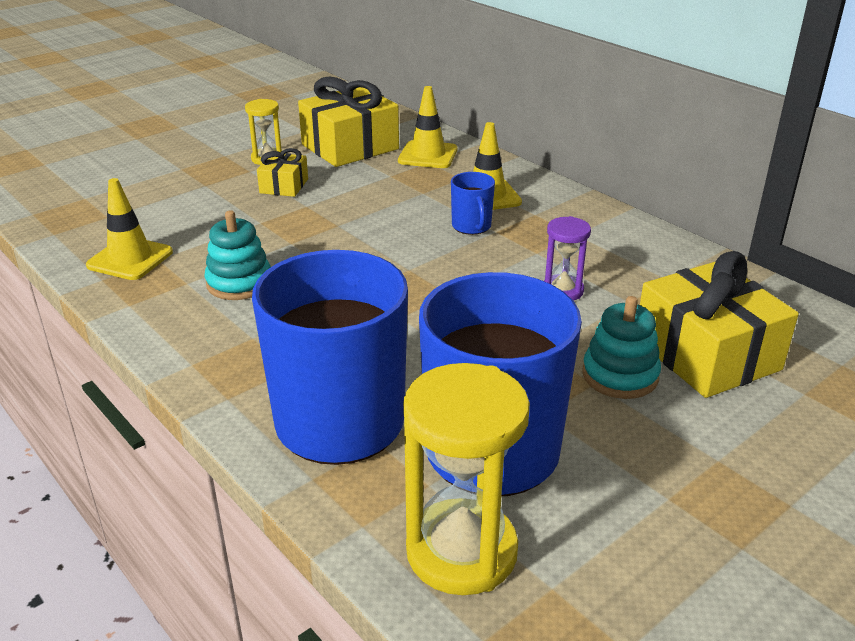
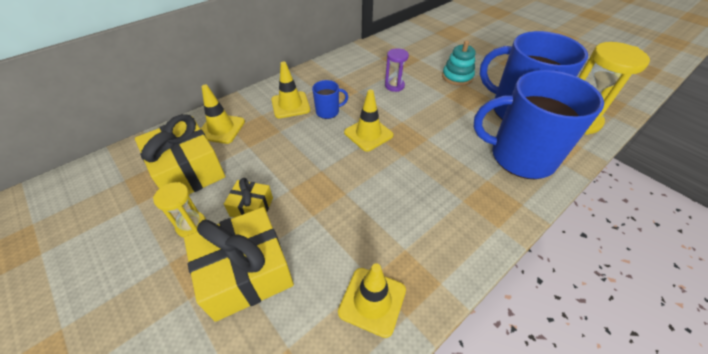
camera: 90 degrees left, 15 degrees up
turquoise stacking toy [205,210,271,300] -> none
yellow gift [640,251,799,398] -> yellow gift moved to [184,207,294,322]
none -> yellow traffic cone [344,90,394,152]

